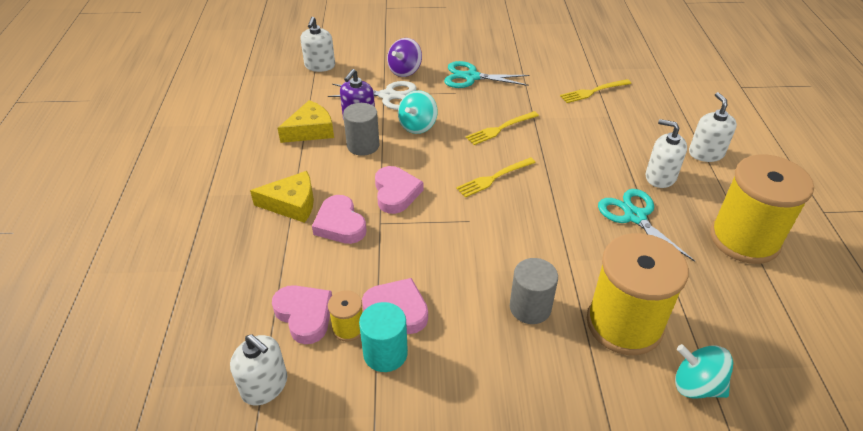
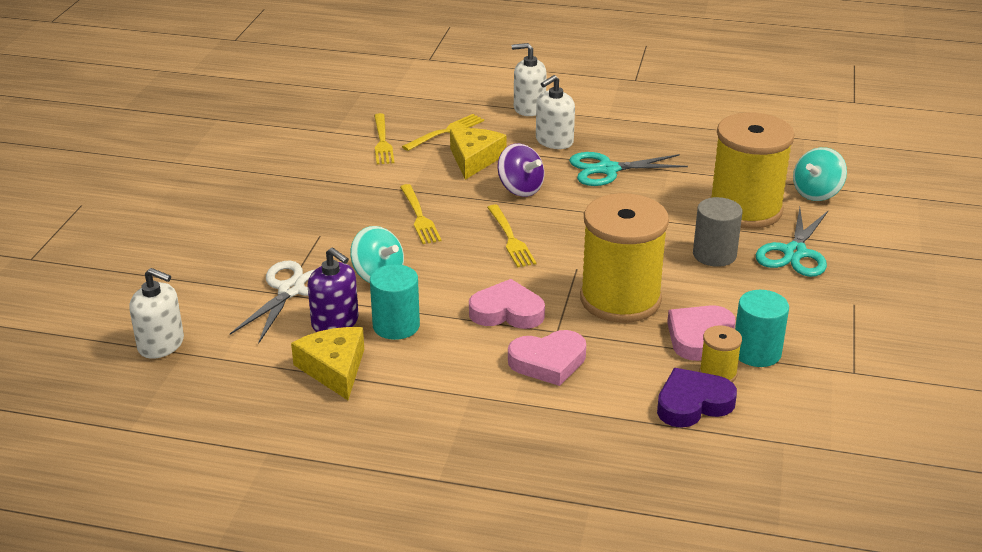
camera: 75 degrees left, 10 degrees down
white soap dispenser [230,334,287,406] -> none
yellow cheese [250,171,314,223] -> yellow cheese moved to [450,128,507,180]
pink heart [272,285,332,344] -> purple heart [657,368,737,428]
grey cylinder [343,103,380,156] -> turquoise cylinder [370,264,420,340]
purple spinning top [387,38,422,77] -> purple spinning top moved to [497,143,544,197]
turquoise scissors [444,61,530,88] -> turquoise scissors moved to [756,208,828,277]
yellow spool [710,155,814,264] -> yellow spool moved to [580,193,669,323]
none -> yellow fork [402,114,484,151]

